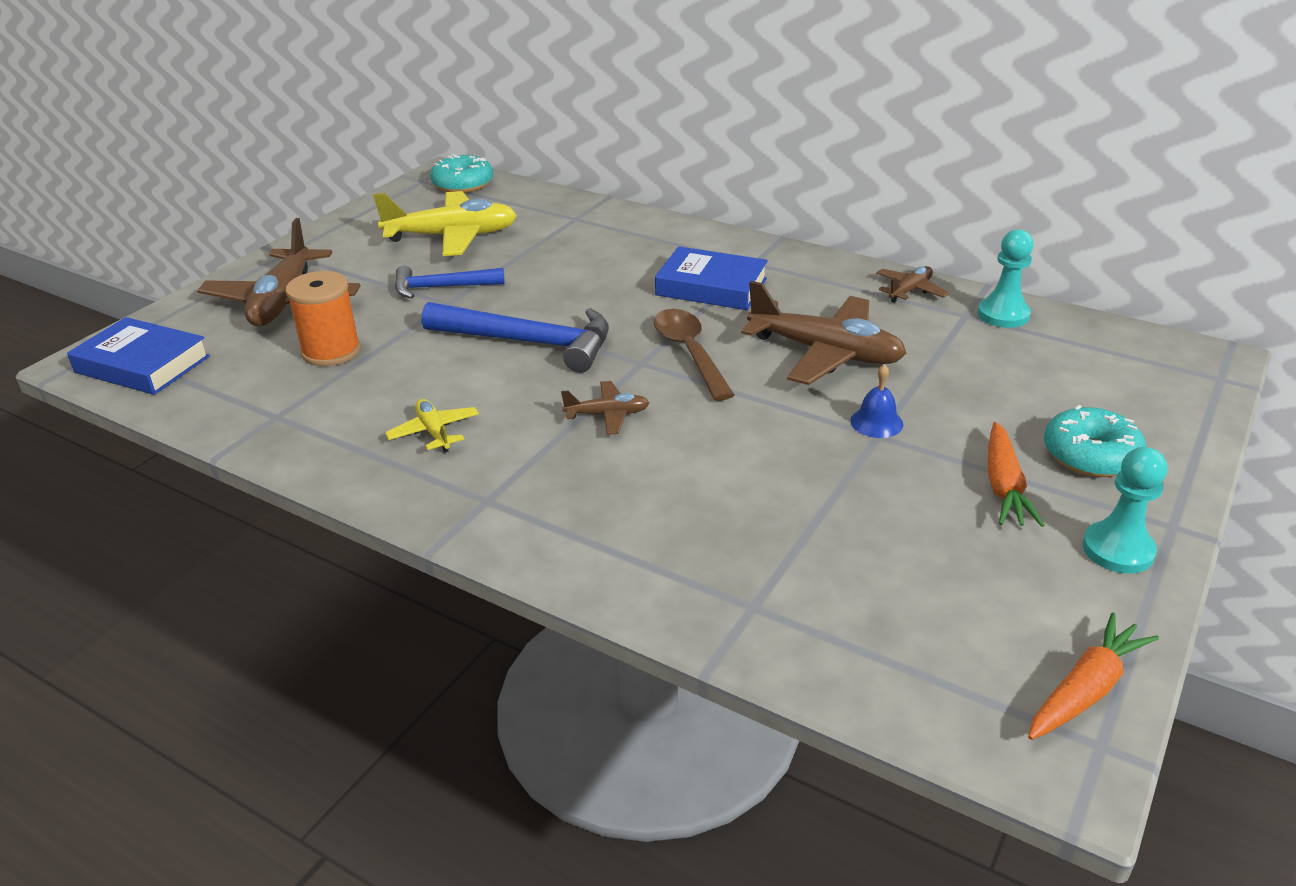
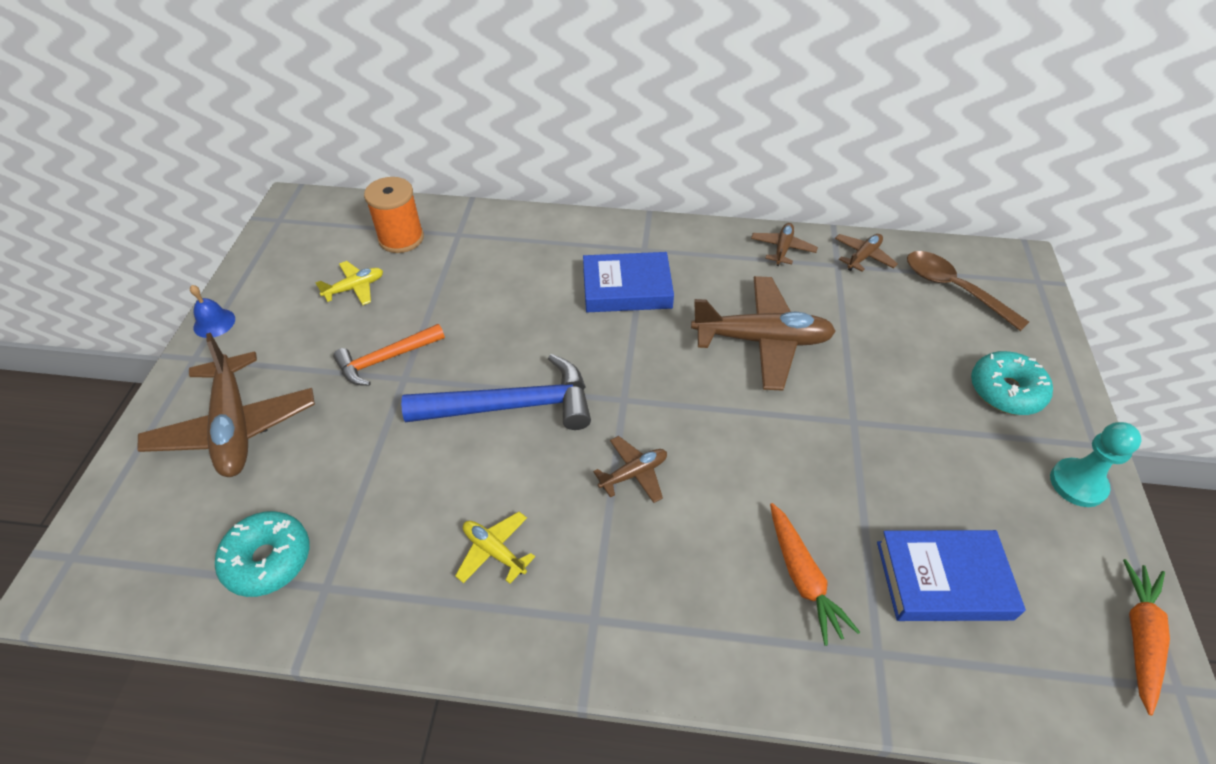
camera: 25 degrees left, 15 degrees up
blue book [67,317,210,395] -> blue book moved to [877,530,1026,621]
orange spool [286,271,361,366] -> orange spool moved to [364,177,424,253]
yellow plane [373,191,517,256] -> yellow plane [315,261,383,305], size x0.49
blue hammer [395,266,505,298] -> orange hammer [333,324,445,386]
turquoise donut [430,154,493,193] -> turquoise donut moved to [215,511,309,597]
brown spoon [654,309,734,401] -> brown spoon moved to [907,251,1029,331]
blue bell [850,364,903,438] -> blue bell moved to [190,285,235,338]
turquoise pawn [977,229,1034,328] -> brown plane [835,234,898,272]
orange carrot [988,422,1045,527] -> orange carrot moved to [770,503,860,646]

